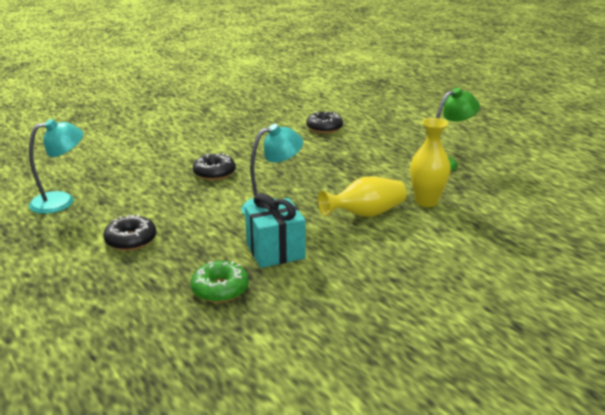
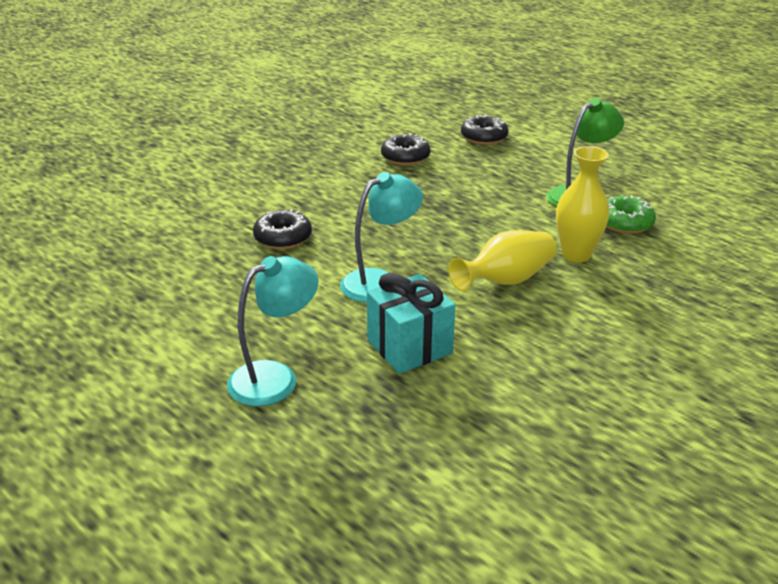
camera: 10 degrees left, 5 degrees up
turquoise lamp [29,119,83,214] -> turquoise lamp moved to [227,256,319,406]
black donut [104,215,157,251] -> black donut moved to [461,114,509,145]
green donut [191,261,249,303] -> green donut moved to [606,195,656,234]

